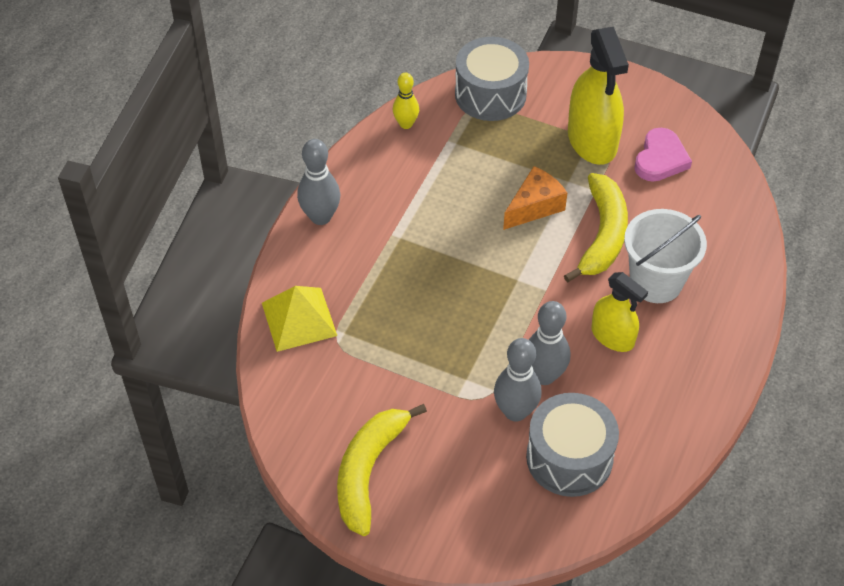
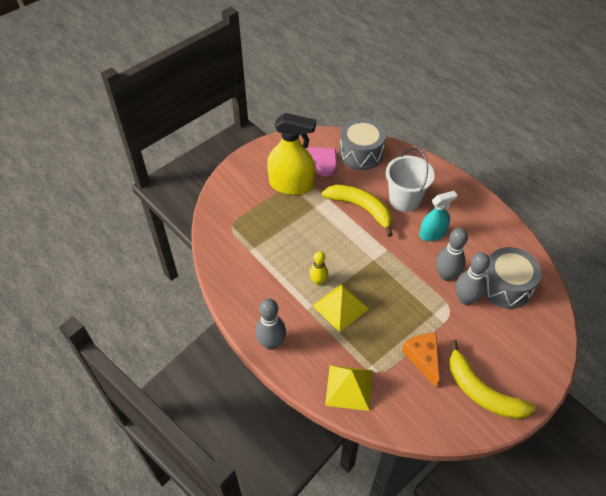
camera: 65 degrees left, 0 degrees up
yellow bowling pin [393,73,419,129] -> yellow bowling pin moved to [309,251,328,285]
grey drum [455,37,529,121] -> grey drum moved to [339,118,386,170]
orange cheese [503,166,567,230] -> orange cheese moved to [402,333,439,387]
yellow spray bottle [591,272,648,352] -> turquoise spray bottle [419,191,457,241]
none -> yellow pyramid [312,283,369,333]

